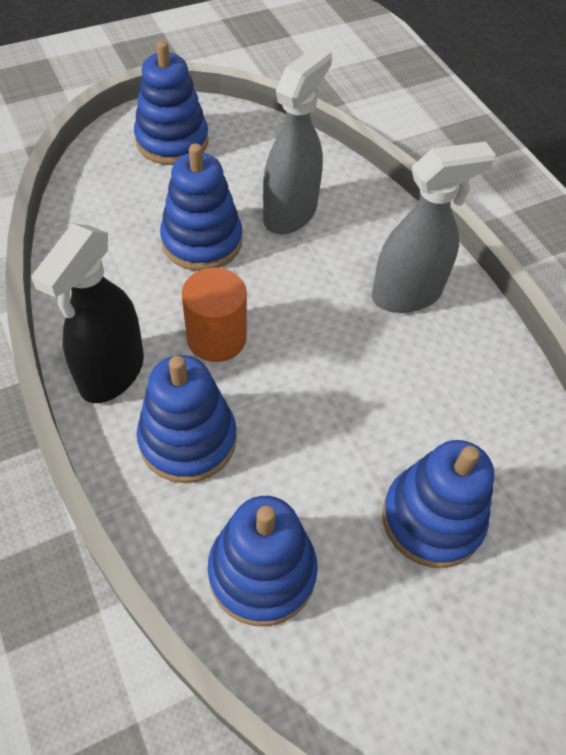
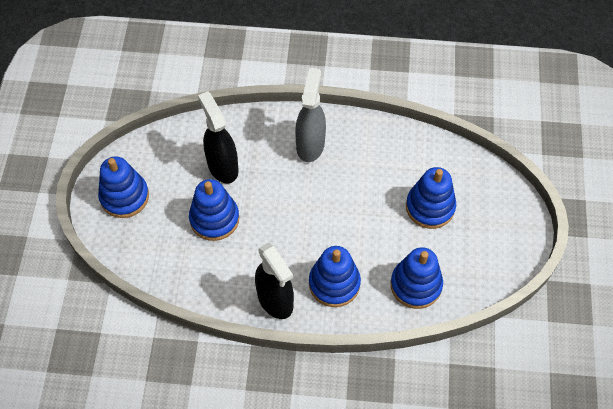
camera: 55 degrees left, 5 degrees up
orange cylinder [181,268,247,362] -> none
grey spray bottle [263,46,332,234] -> black spray bottle [198,91,239,183]

